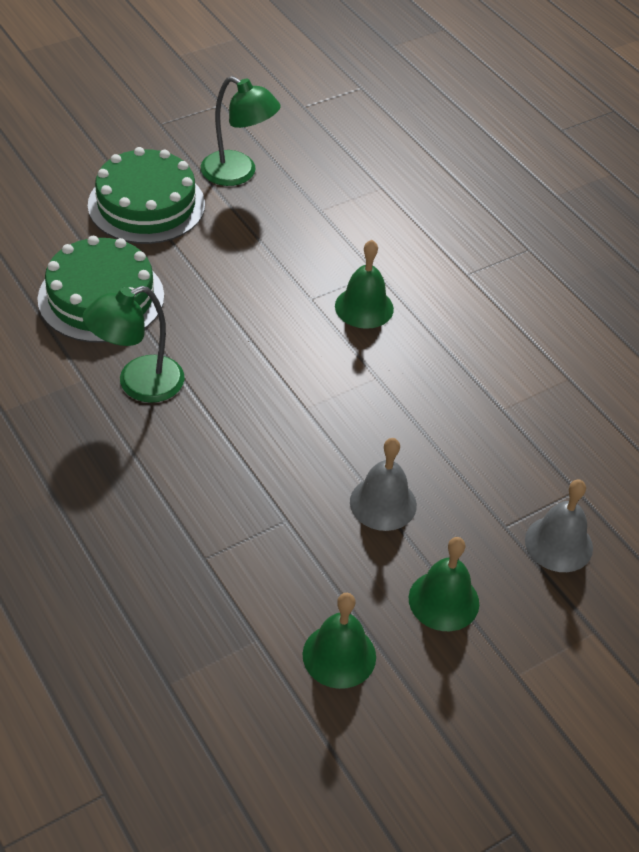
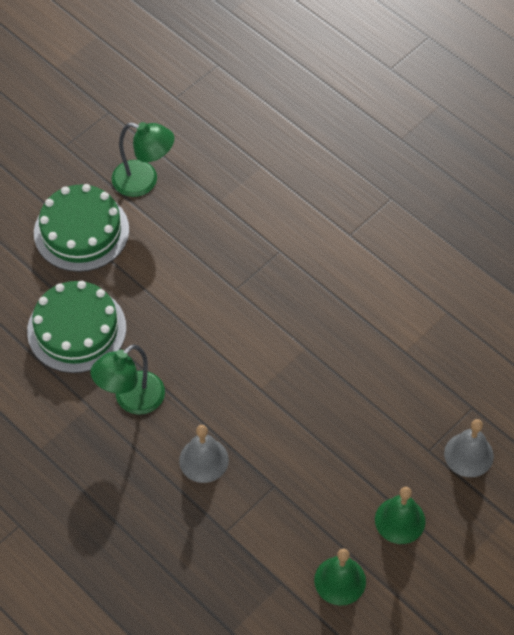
camera: 10 degrees left, 10 degrees up
green bell [335,240,394,329] -> none
grey bell [350,438,417,531] -> grey bell moved to [179,425,229,483]

